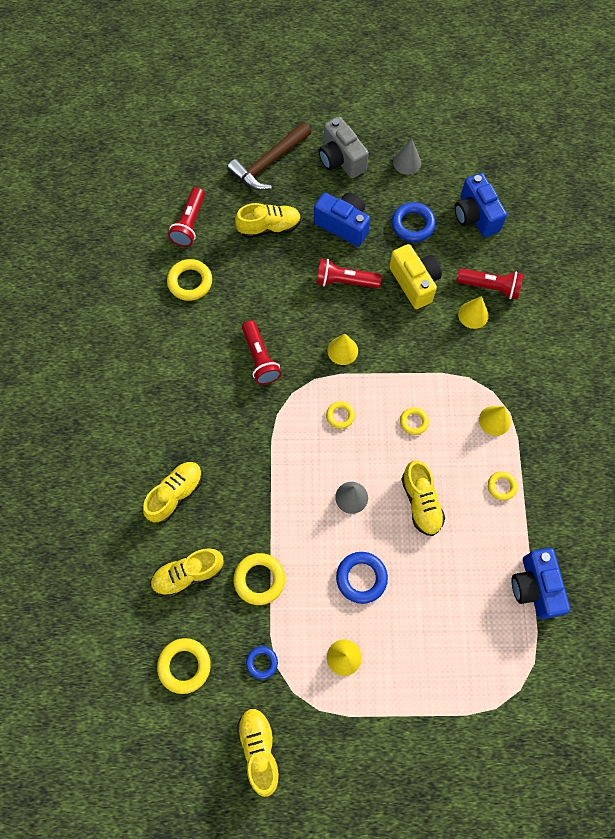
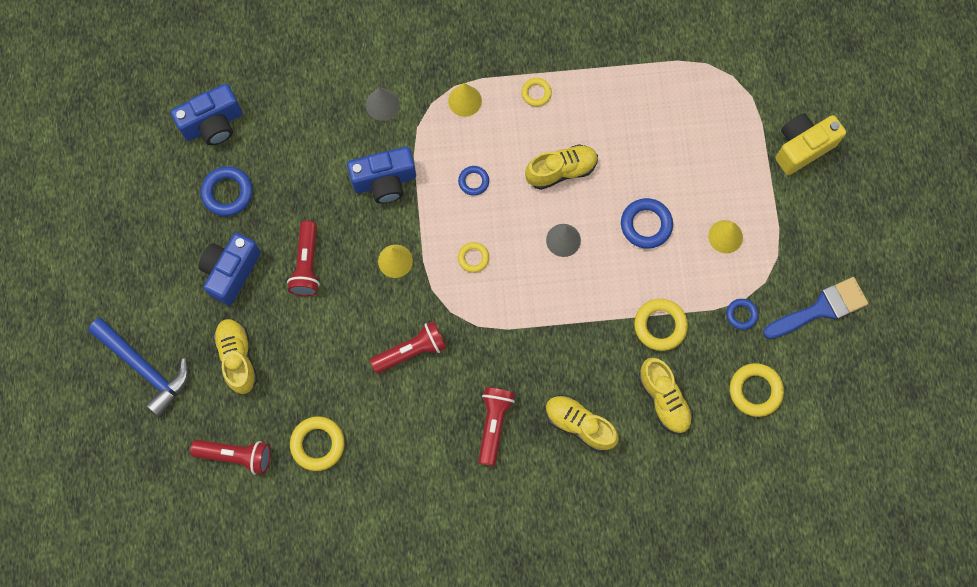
camera: 95 degrees left, 5 degrees up
brown hammer [227,122,311,190] -> blue hammer [88,318,189,417]
yellow shoe [236,708,280,797] -> blue brush [763,277,868,339]
grey camera [319,117,369,178] -> none
yellow camera [389,244,442,309] -> yellow camera moved to [775,113,846,175]
grey cone [393,138,421,175] -> grey cone moved to [366,87,399,121]
yellow ring [400,407,429,435] -> blue ring [458,166,489,196]
red flashlight [456,268,524,300] -> red flashlight moved to [478,387,515,466]
yellow cone [458,296,489,329] -> none
blue camera [512,548,570,619] -> blue camera moved to [347,147,416,204]

